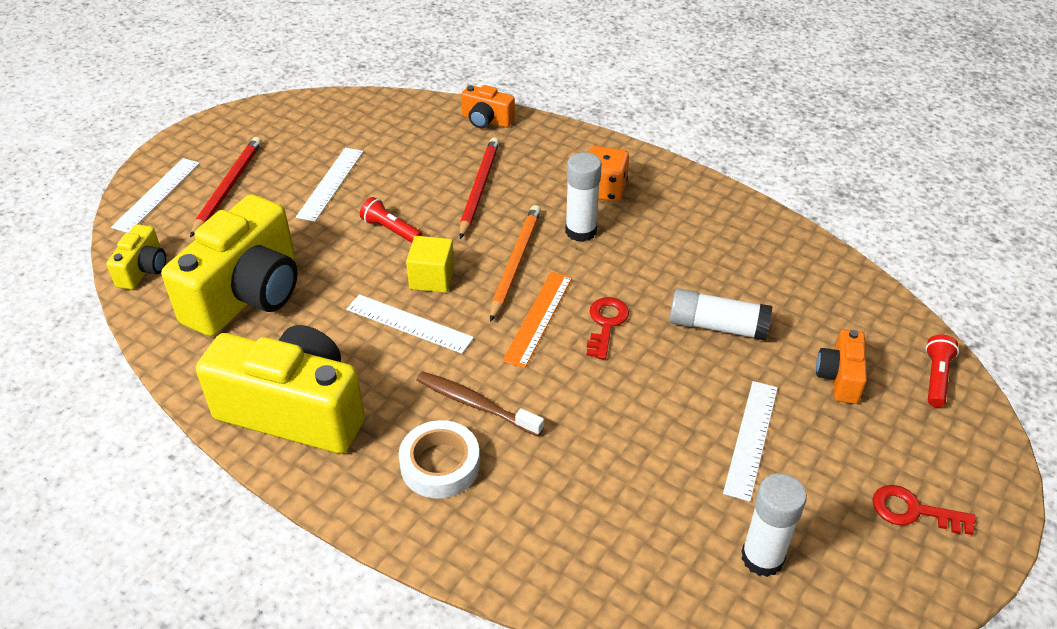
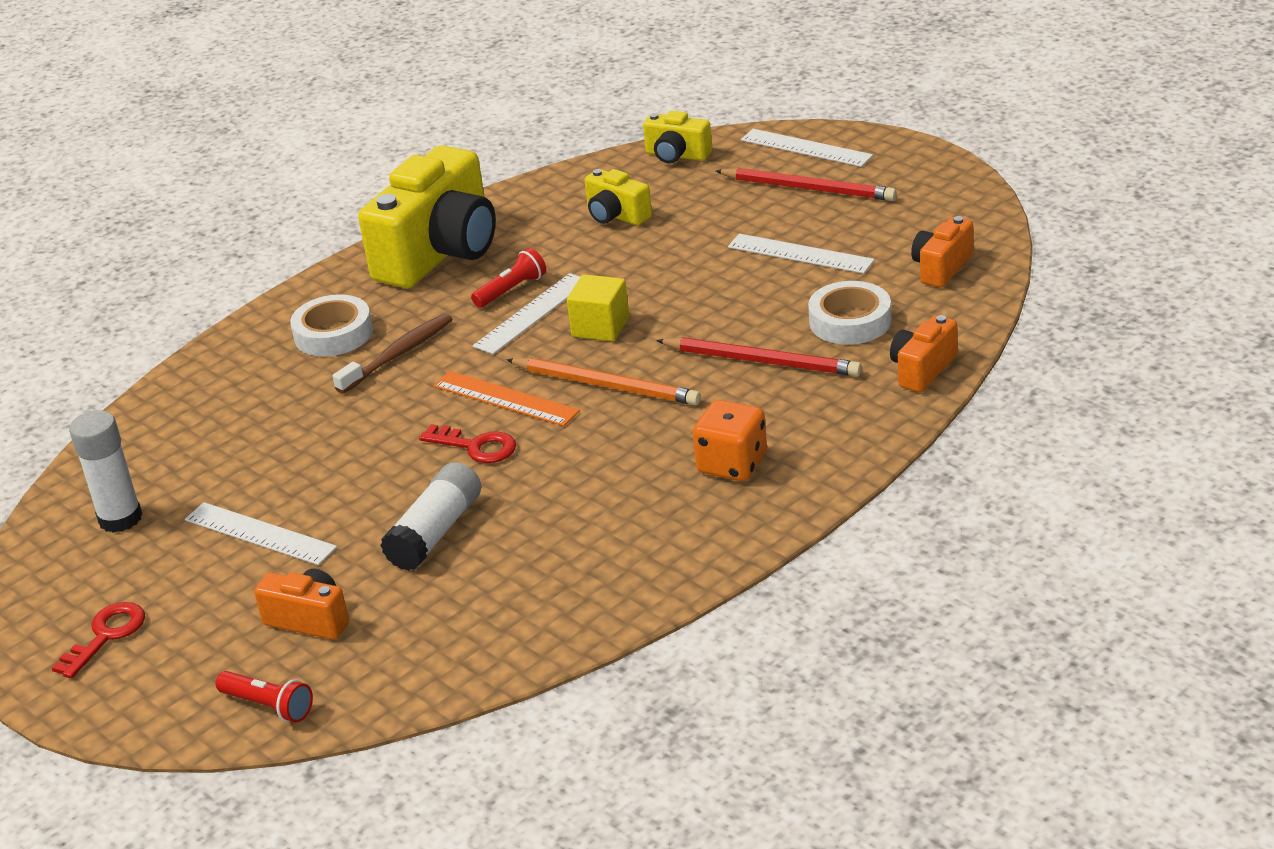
camera: 105 degrees right, 10 degrees down
yellow camera [161,194,298,337] -> yellow camera [584,169,652,225], size x0.47
red flashlight [360,197,422,243] -> red flashlight moved to [471,248,546,308]
white glue stick [565,152,602,242] -> none
none -> white tape [808,281,891,345]
none -> orange camera [911,216,973,288]

